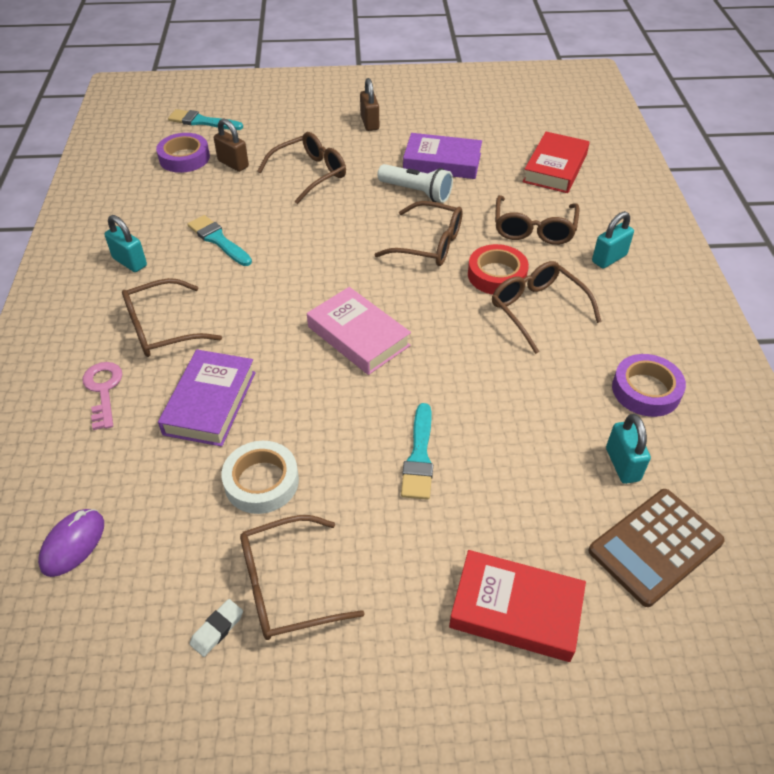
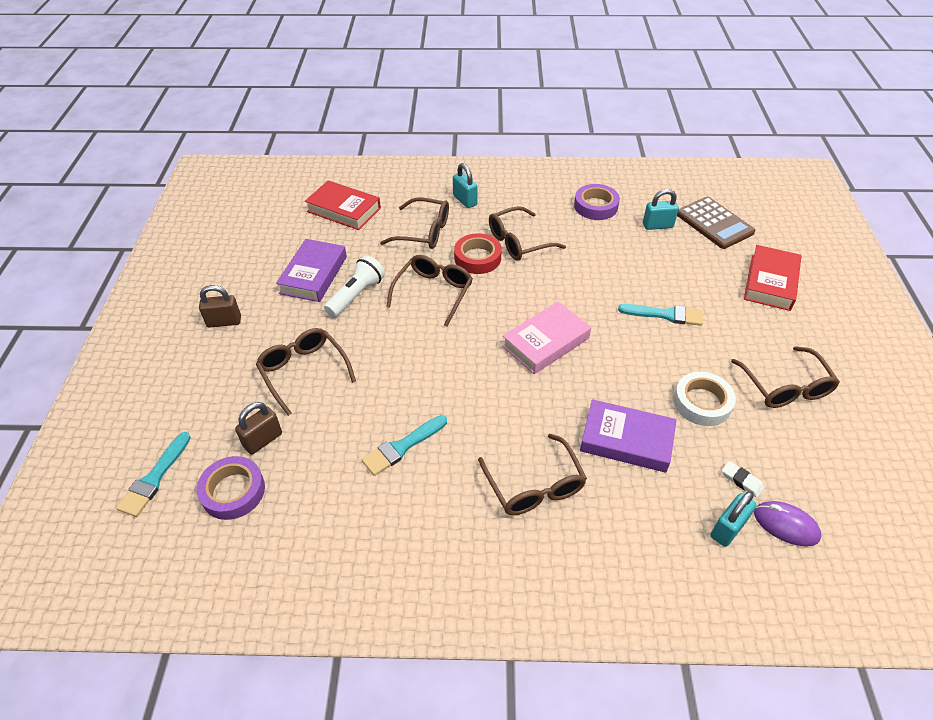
camera: 85 degrees left, 0 degrees up
pink key [82,362,122,430] -> none
turquoise padlock [104,215,147,272] -> turquoise padlock moved to [711,491,757,547]
white eraser [190,599,243,657] -> white eraser moved to [722,461,764,498]

